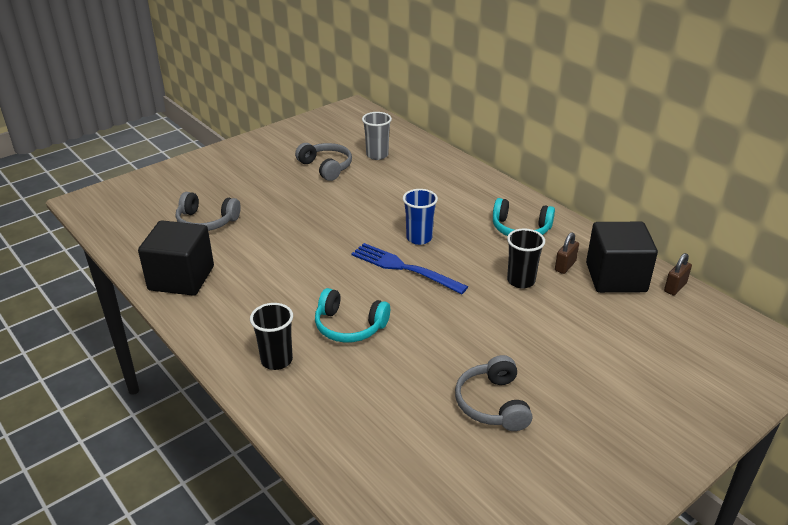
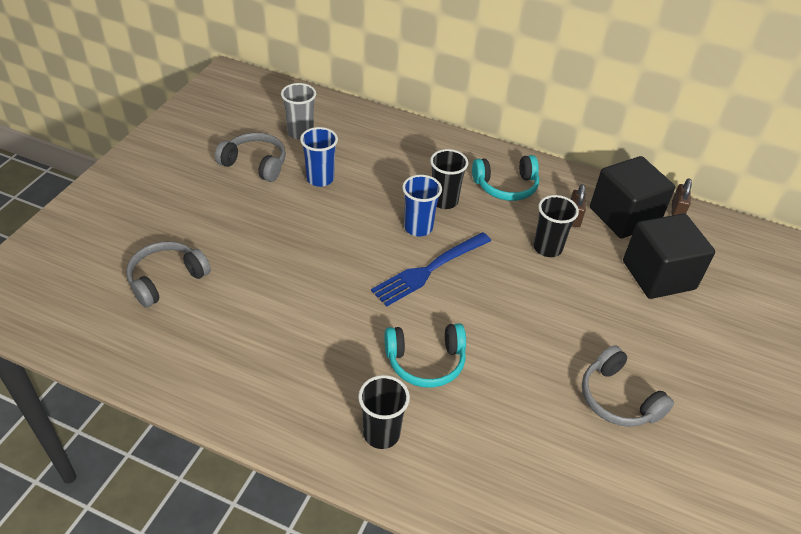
camera: 30 degrees left, 10 degrees up
black cube [138,220,214,296] -> black cube moved to [623,213,715,299]
grey headphones [176,192,241,231] -> grey headphones turned 150 degrees clockwise [126,241,211,308]
blue fork [351,243,468,294] -> blue fork turned 45 degrees counterclockwise [371,232,491,307]
none -> blue cup [300,127,338,187]
none -> black cup [430,149,468,209]

